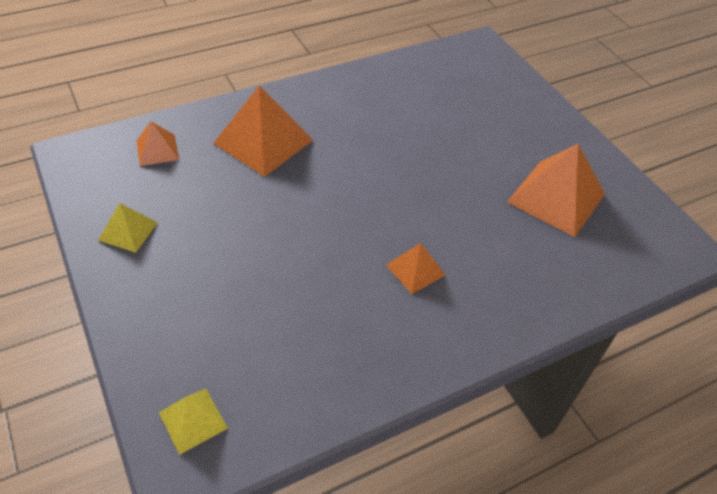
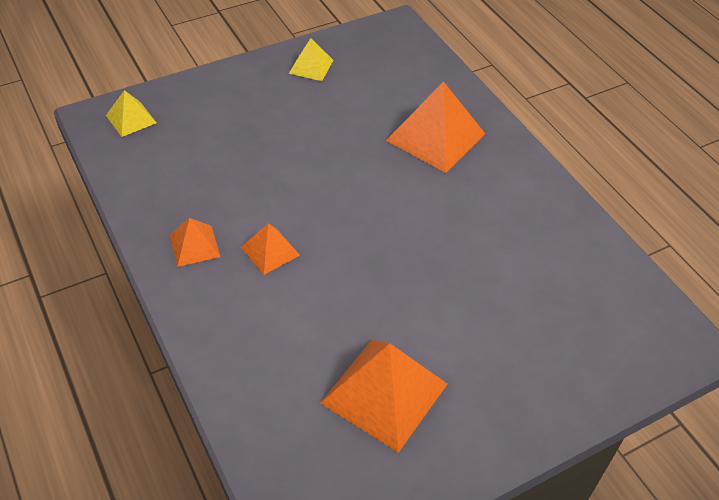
camera: 90 degrees right, 0 degrees up
orange pyramid [136,121,179,166] -> orange pyramid moved to [170,218,220,267]

